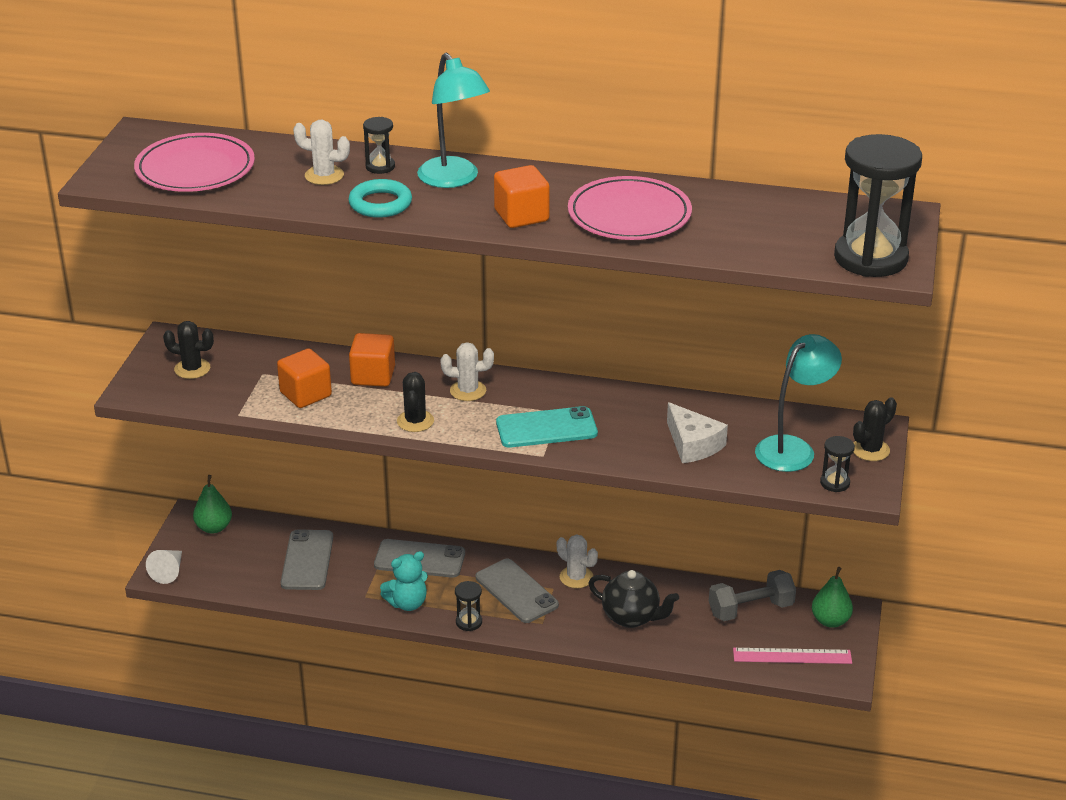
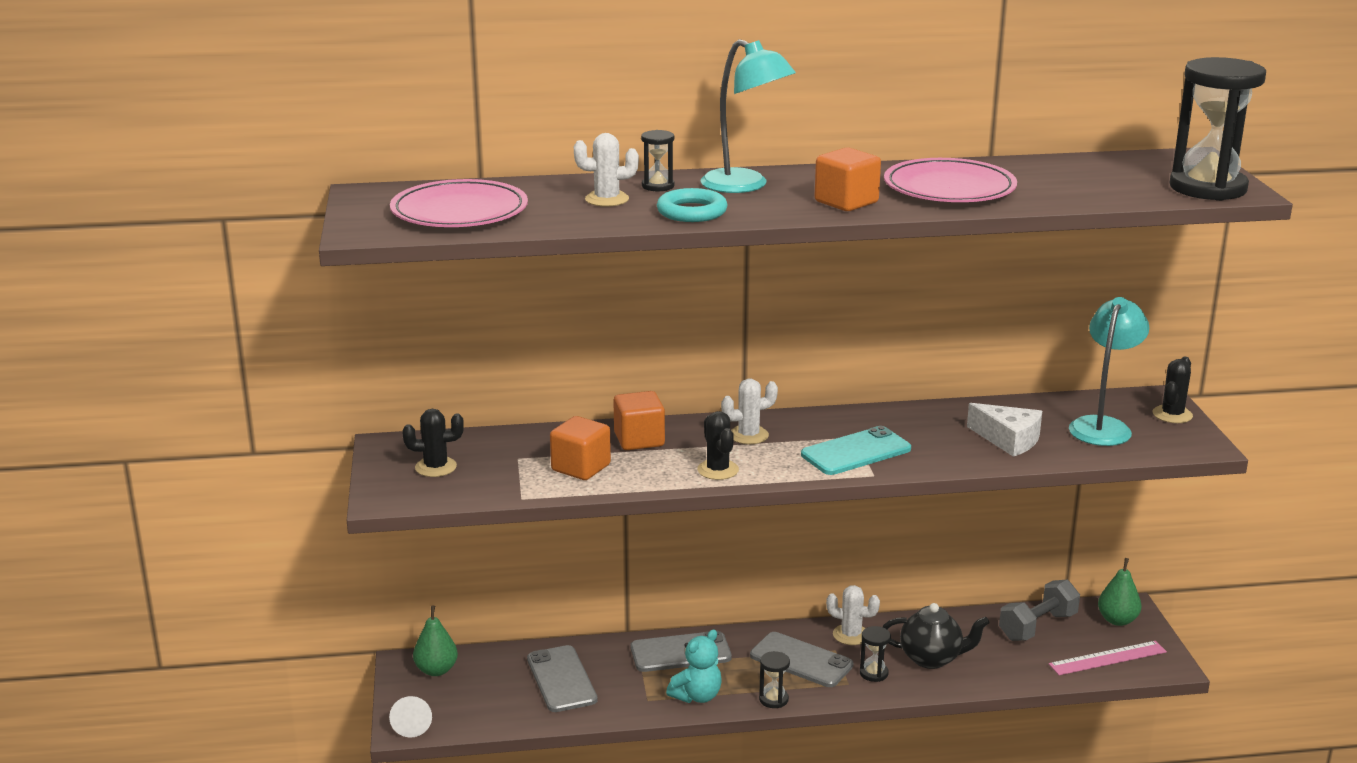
camera: 20 degrees left, 10 degrees down
black hourglass [820,436,855,492] -> black hourglass moved to [860,626,891,682]

